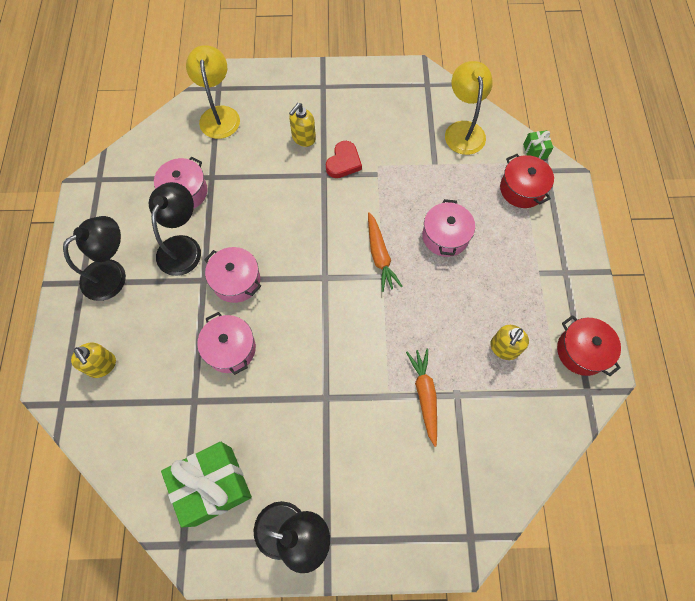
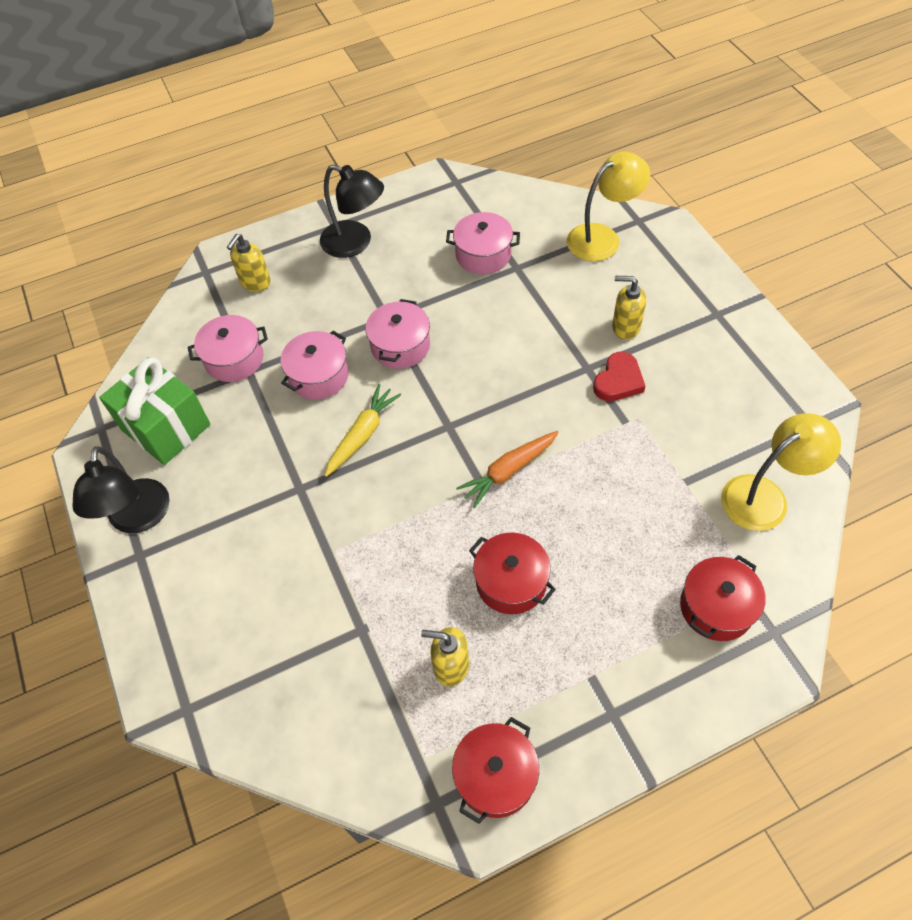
camera: 70 degrees right, 10 degrees down
black lamp [149,182,201,276] -> none
red heart [326,141,362,178] -> red heart turned 60 degrees counterclockwise [593,352,646,401]
orange carrot [406,349,437,447] -> none
pink pot [422,199,475,257] -> pink pot moved to [188,315,268,382]
green gift [523,130,554,159] -> none
none -> yellow carrot [324,384,401,477]
none -> red pot [469,533,556,614]

